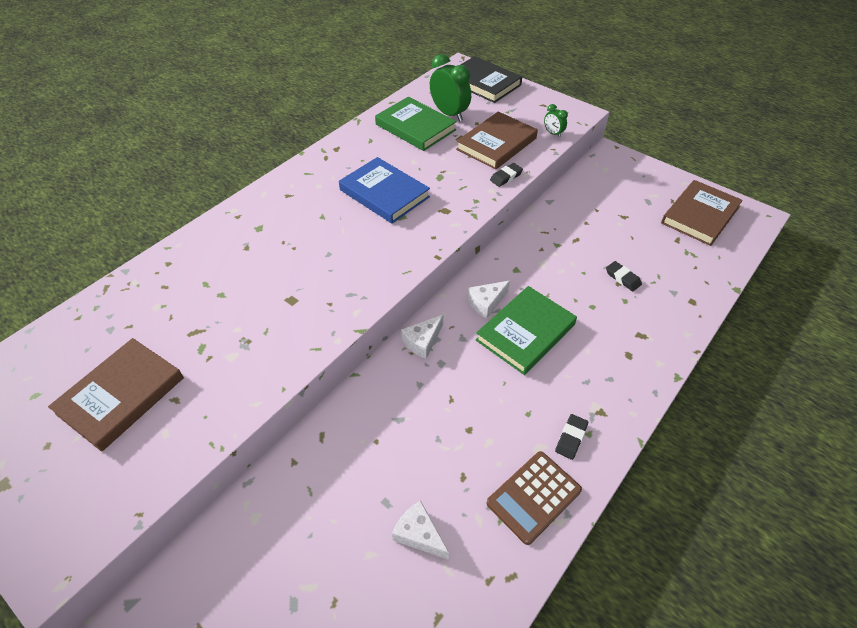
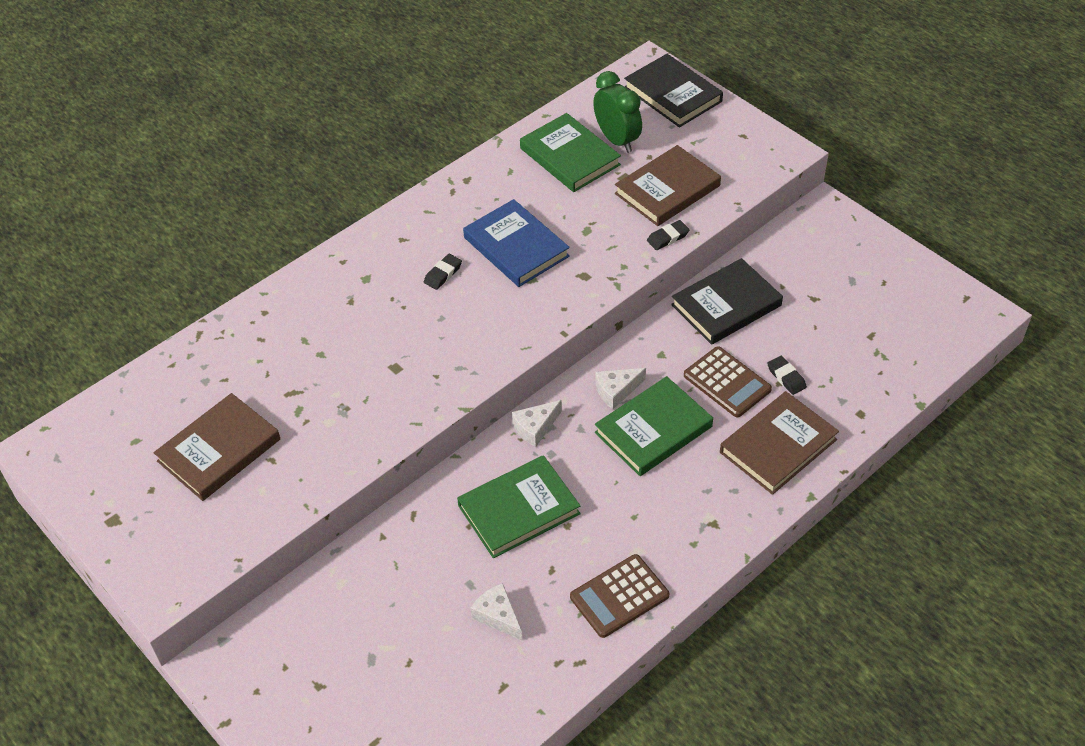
camera: 10 degrees right, 0 degrees up
green clock [544,104,568,138] -> none
black eraser [555,414,588,460] -> black eraser moved to [424,254,462,290]
brown book [661,180,743,246] -> brown book moved to [720,391,839,495]
none -> green book [457,455,581,558]
none -> black book [671,258,783,345]
none -> brown calculator [684,346,772,417]

